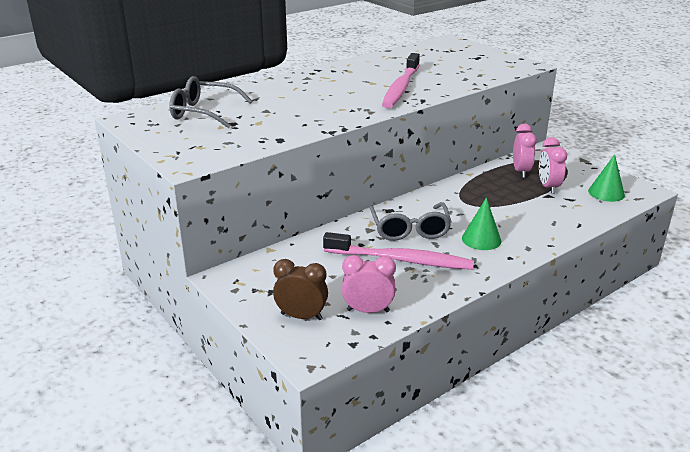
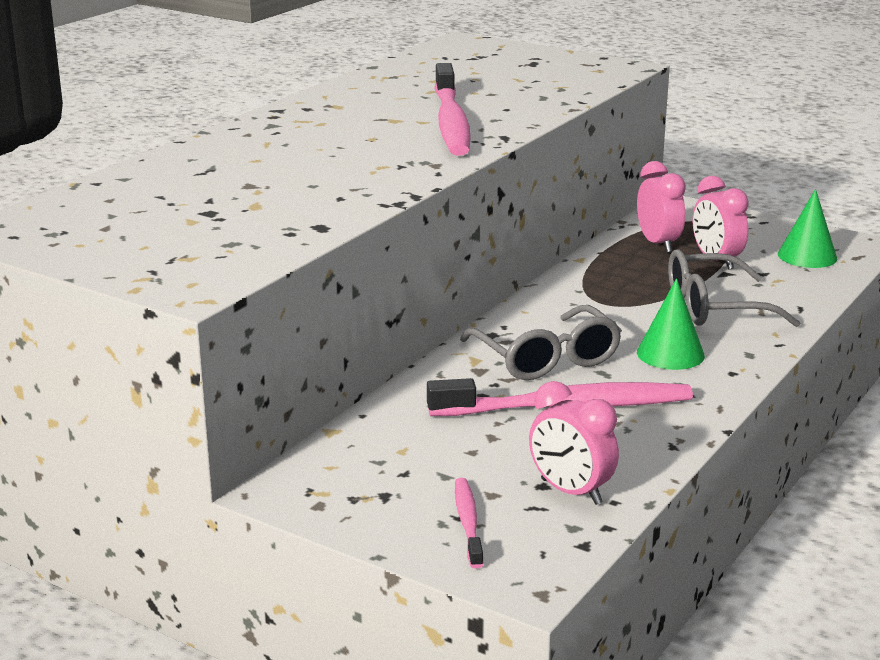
camera: 20 degrees left, 5 degrees down
grey glasses [169,76,252,128] -> grey glasses moved to [668,249,800,327]
brown clock [273,259,328,320] -> pink toothbrush [455,478,483,568]
pink clock [342,255,396,313] -> pink clock turned 120 degrees counterclockwise [529,381,619,505]

